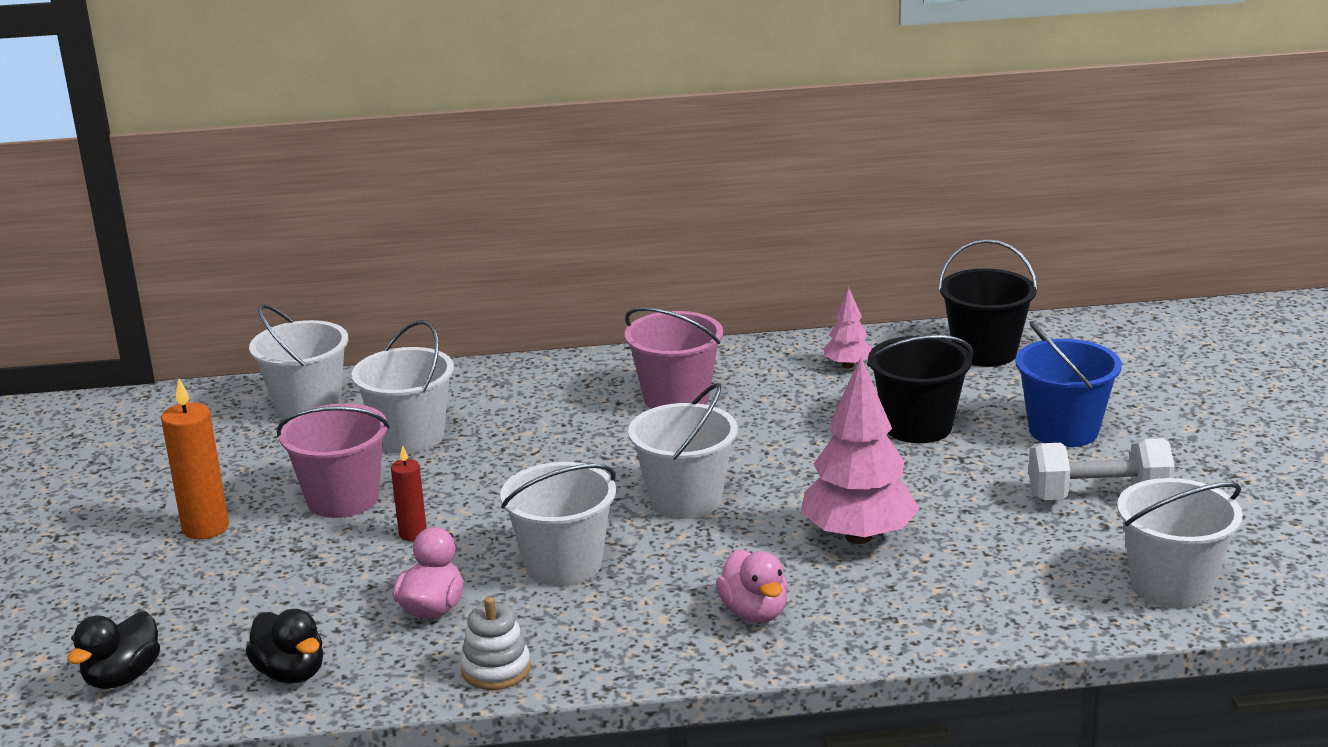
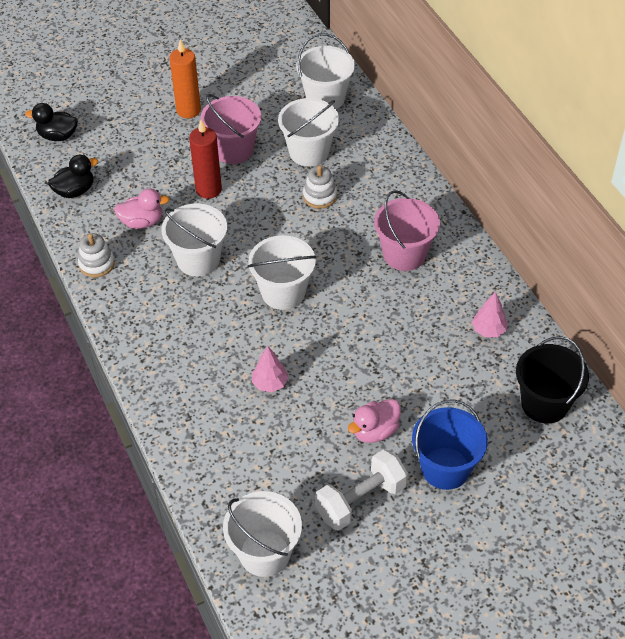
camera: 70 degrees right, 25 degrees up
black duck [246,609,323,683] -> black duck turned 150 degrees counterclockwise [48,155,98,198]
red candle [391,445,427,541] -> red candle [189,120,222,199], size x1.68
pink duck [716,549,788,623] -> pink duck moved to [348,399,401,443]
pink tree [801,357,920,544] -> pink tree [252,346,288,392], size x0.51
black bucket [867,335,973,443] -> none
white dumbbell [1028,438,1175,500] -> white dumbbell turned 75 degrees clockwise [315,449,408,531]
none -> white stacking toy [303,165,337,209]

